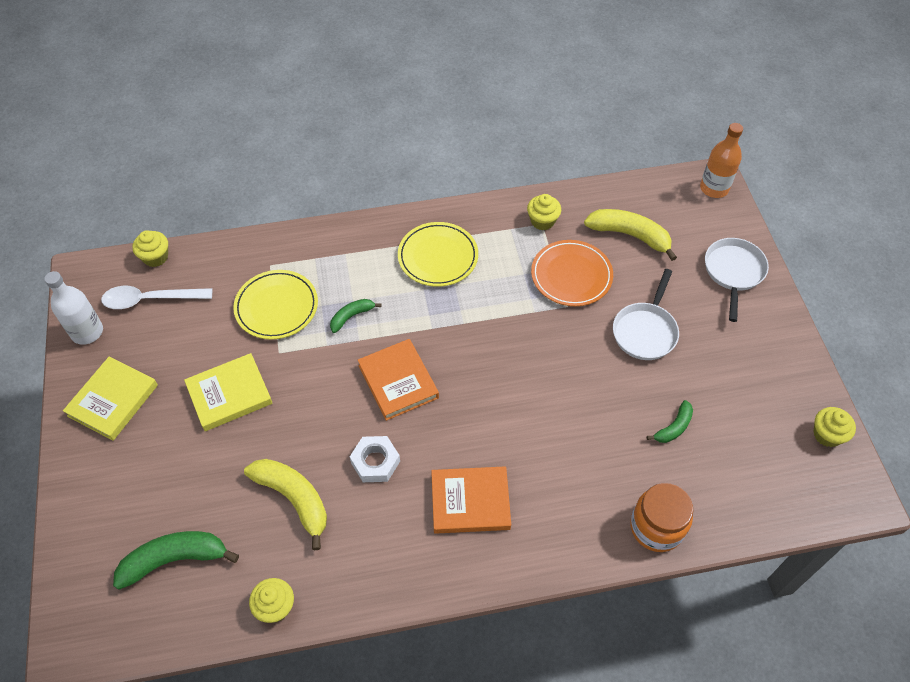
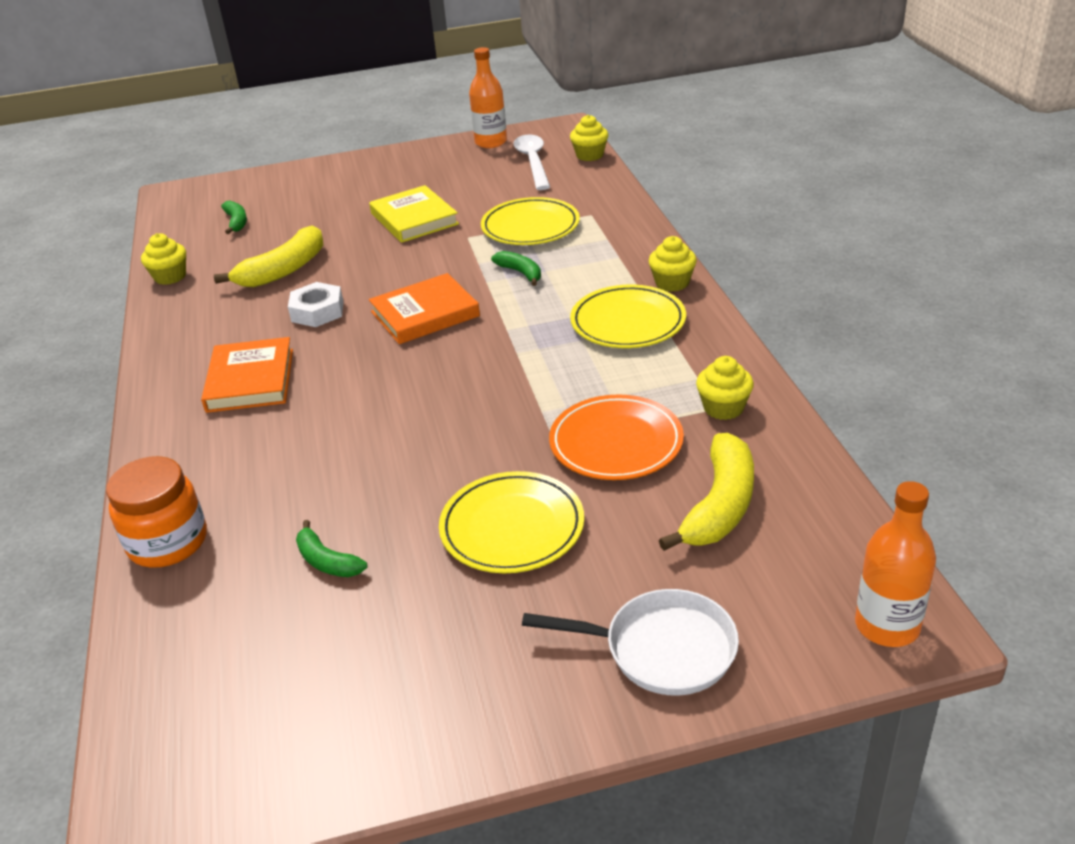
camera: 90 degrees right, 20 degrees down
white bottle [44,271,103,345] -> orange bottle [469,47,507,148]
yellow book [63,357,158,441] -> none
green banana [113,531,239,590] -> green banana [221,200,247,234], size x0.56
white pan [613,269,679,360] -> yellow plate [439,471,584,573]
yellow cupcake [813,407,856,447] -> yellow cupcake moved to [648,236,697,292]

